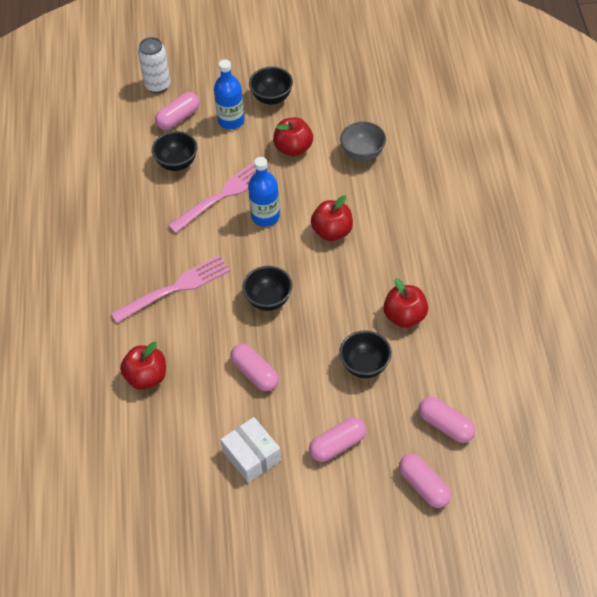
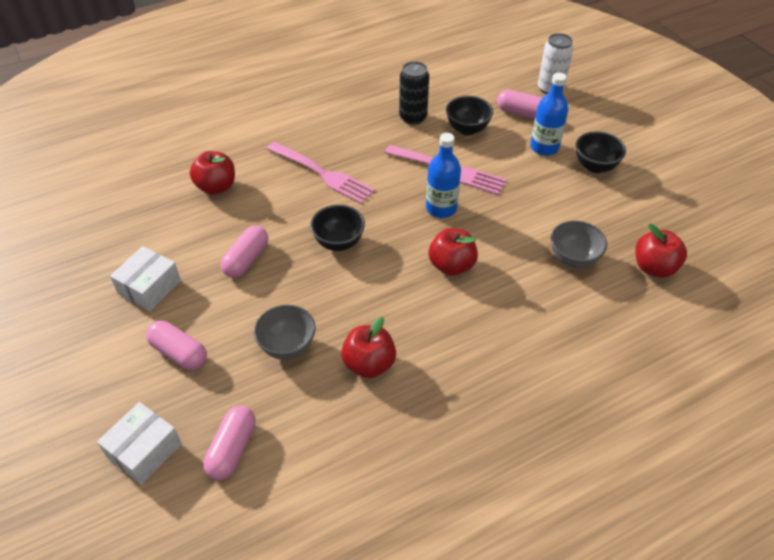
camera: 65 degrees right, 5 degrees down
red apple [273,117,313,156] -> red apple moved to [635,224,687,278]
black bowl [339,330,392,378] -> grey bowl [254,305,316,360]
pink capsule [399,454,451,508] -> white box [97,402,182,485]
none -> black can [399,61,429,125]

